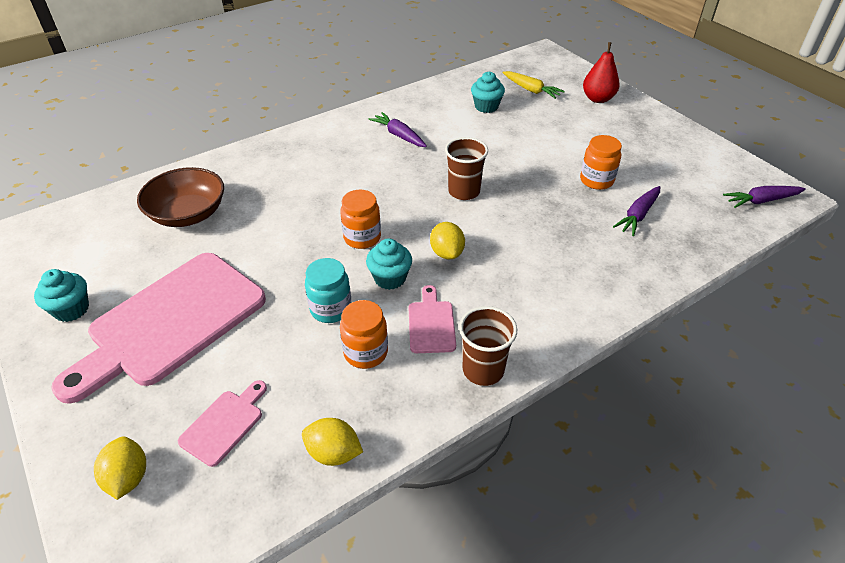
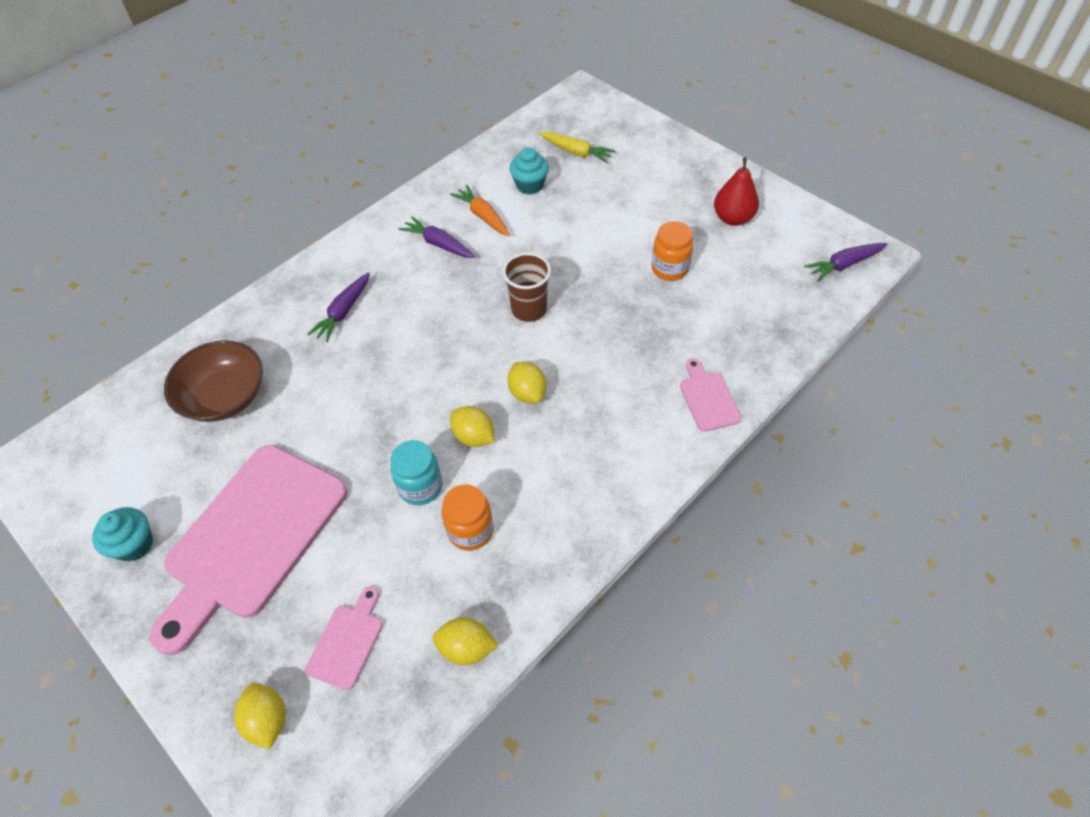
camera: 10 degrees left, 10 degrees up
orange jar [340,190,381,249] -> none
turquoise cupcake [366,238,412,290] -> yellow lemon [450,406,495,447]
pink cutting board [408,285,456,353] -> pink cutting board moved to [680,358,741,432]
brown cup [459,306,517,386] -> none
red pear [583,42,619,103] -> red pear moved to [714,157,759,226]
purple carrot [613,186,660,236] -> purple carrot moved to [308,272,370,342]
none -> orange carrot [450,185,510,236]

